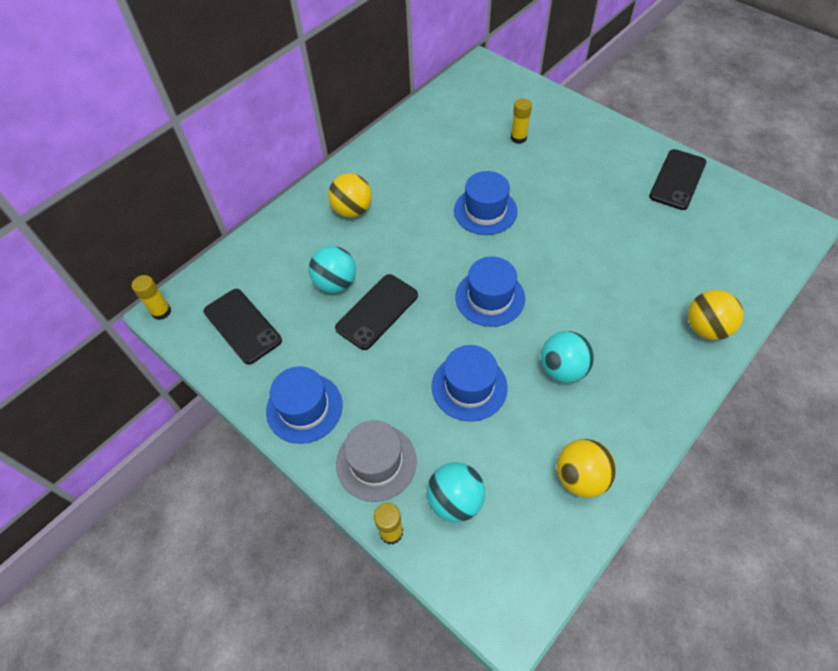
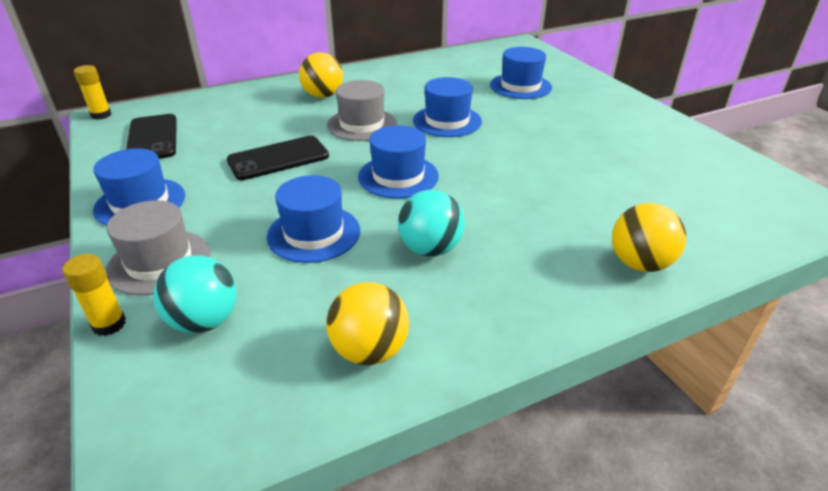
camera: 20 degrees right, 20 degrees down
turquoise ball [309,246,356,293] -> none
yellow glue stick [511,98,532,144] -> blue hat [490,47,552,99]
black phone [649,149,707,210] -> none
none -> grey hat [327,80,397,141]

